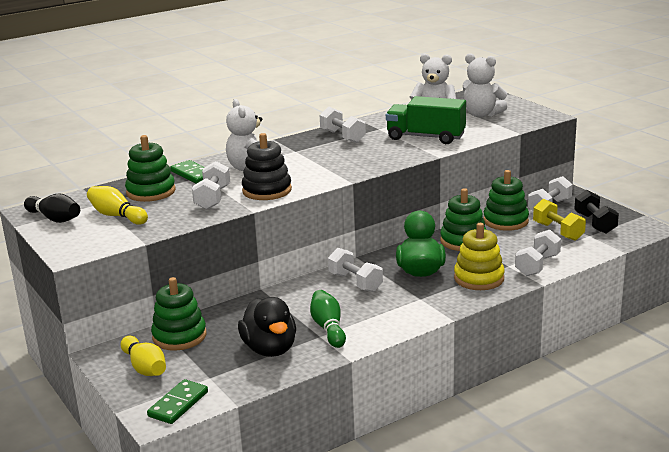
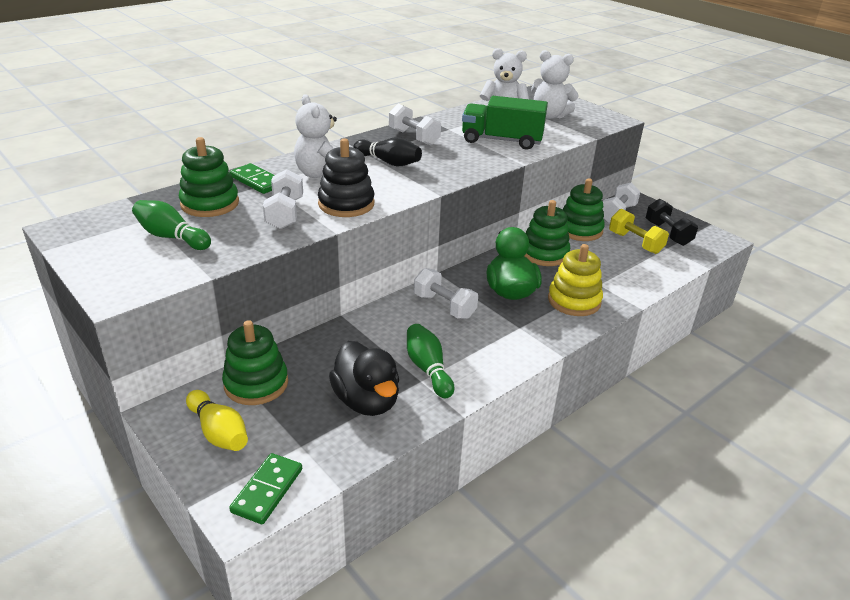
camera: 10 degrees left, 10 degrees up
black bowling pin [24,194,80,223] -> black bowling pin moved to [353,137,422,167]
yellow bowling pin [87,186,148,225] -> green bowling pin [132,200,211,250]
white dumbbell [515,230,561,276] -> none

